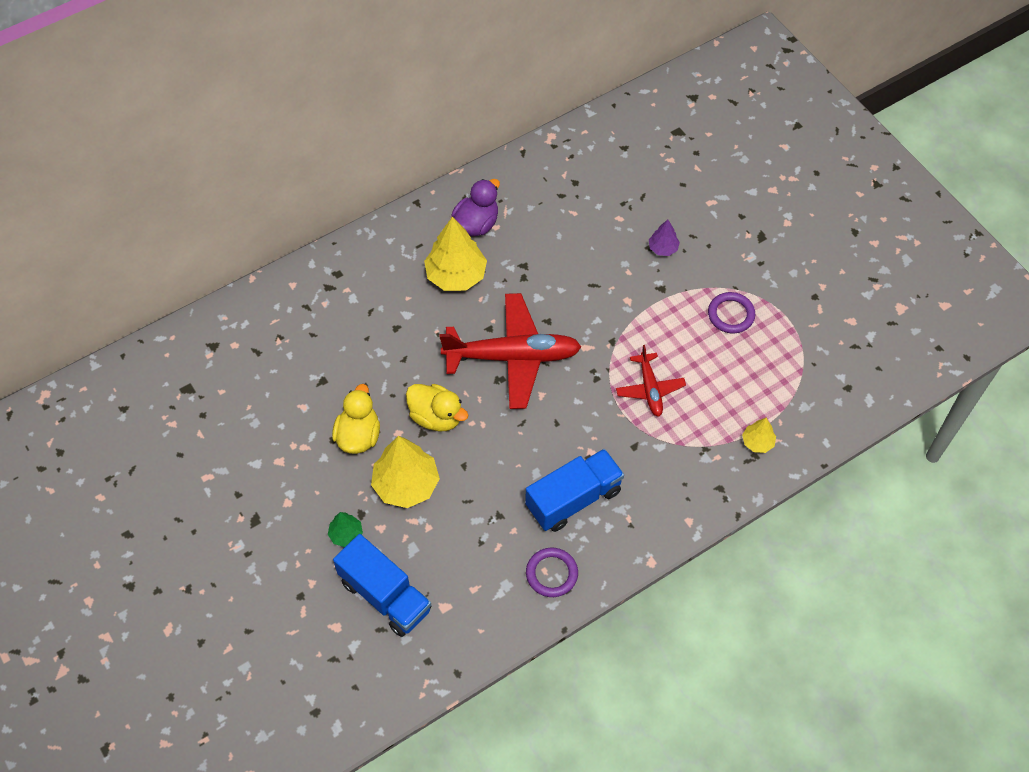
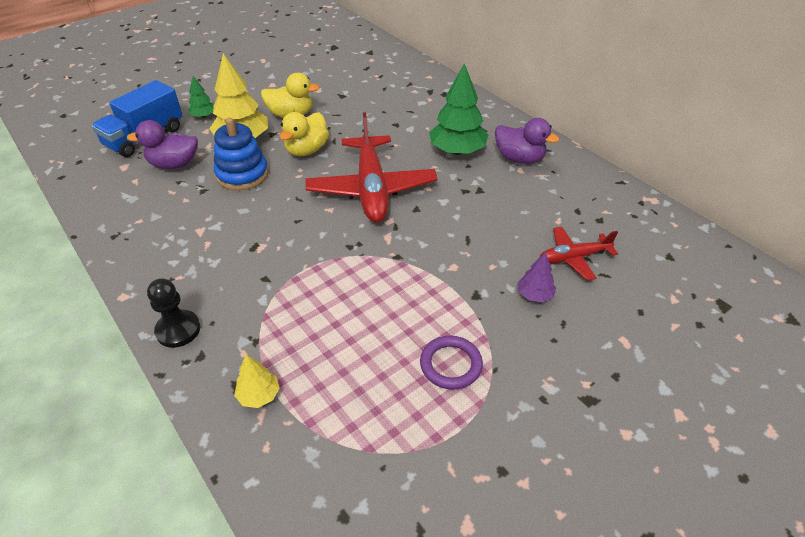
camera: 85 degrees right, 15 degrees down
yellow tree [424,217,487,291] -> green tree [429,63,488,155]
blue truck [525,449,624,532] -> none
purple ring [526,548,578,597] -> none
red plane [616,345,686,417] -> red plane moved to [539,226,618,281]
none -> purple duck [127,120,198,169]
none -> black pawn [147,278,200,348]
none -> blue stacking toy [214,118,268,191]

